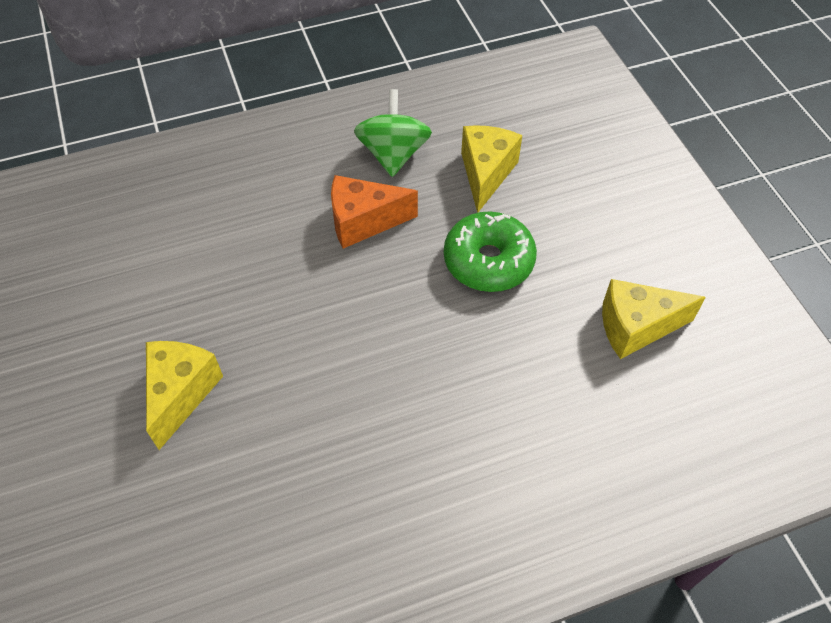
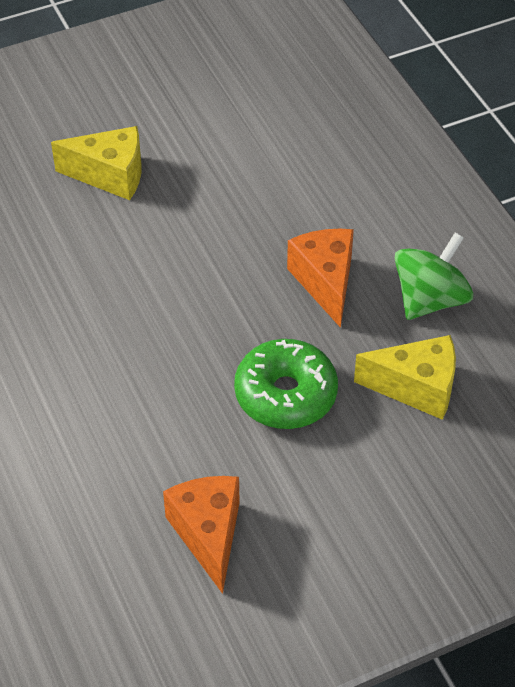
camera: 85 degrees right, 5 degrees down
green spinning top [354,89,432,177] -> green spinning top turned 45 degrees counterclockwise [395,232,473,320]
yellow cheese [602,279,706,359] -> orange cheese [163,476,240,594]

